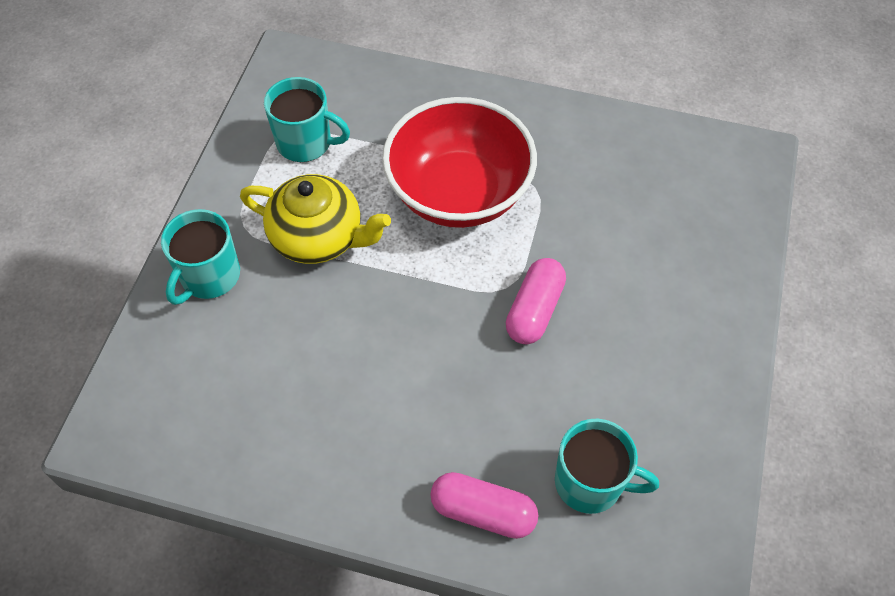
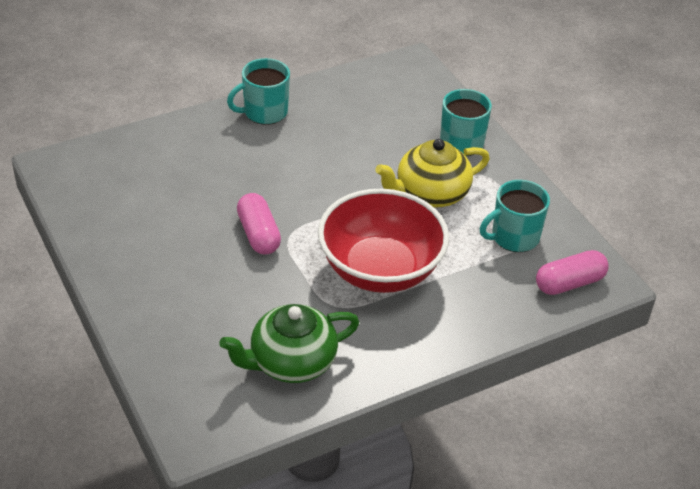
camera: 135 degrees right, 15 degrees down
pink capsule [430,472,538,539] -> pink capsule moved to [536,250,609,295]
turquoise mug [555,419,659,514] -> turquoise mug moved to [227,58,290,125]
none -> green teapot [219,304,359,383]

